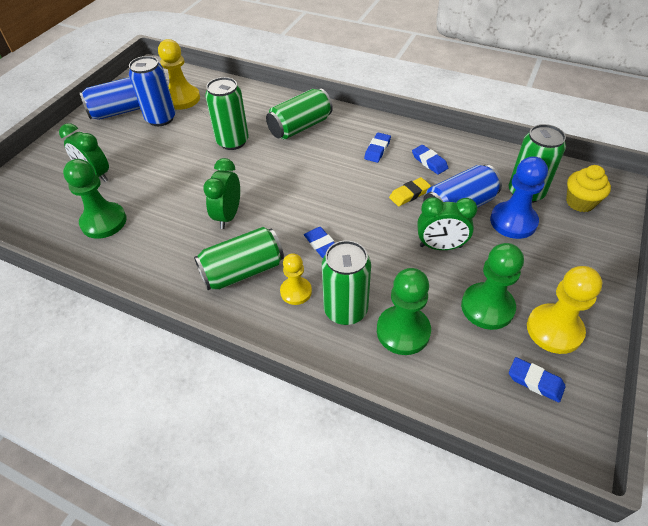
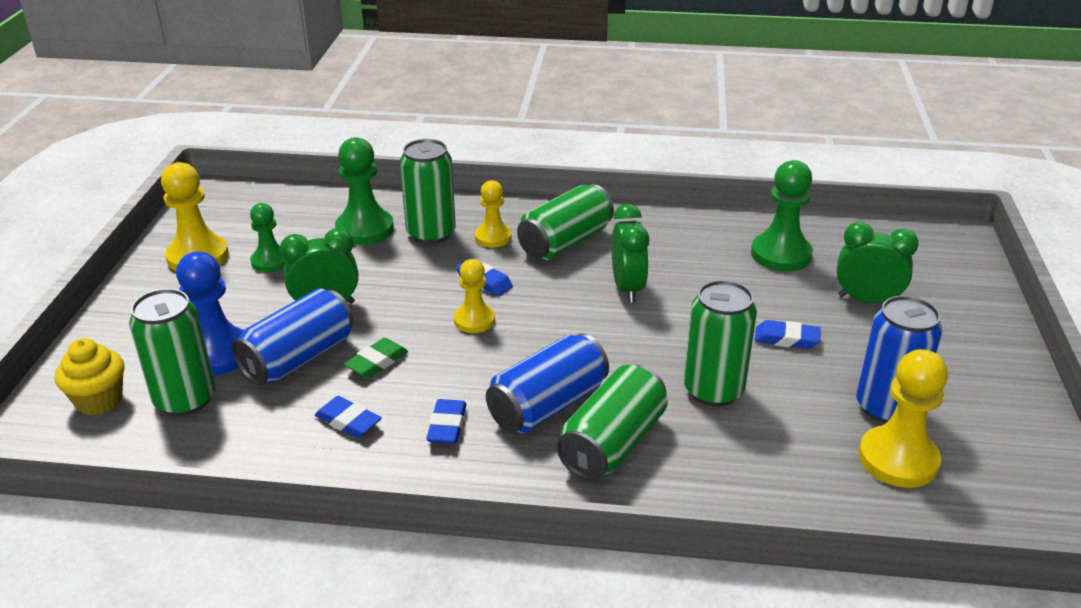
camera: 160 degrees right, 15 degrees down
blue can [79,77,140,120] -> blue can moved to [486,333,609,434]
yellow eraser [389,177,431,206] -> green eraser [344,338,408,378]
green pawn [461,243,524,330] -> green pawn [250,203,286,272], size x0.63
blue eraser [509,357,566,403] -> blue eraser moved to [754,320,821,349]
none -> yellow pawn [454,259,495,333]

